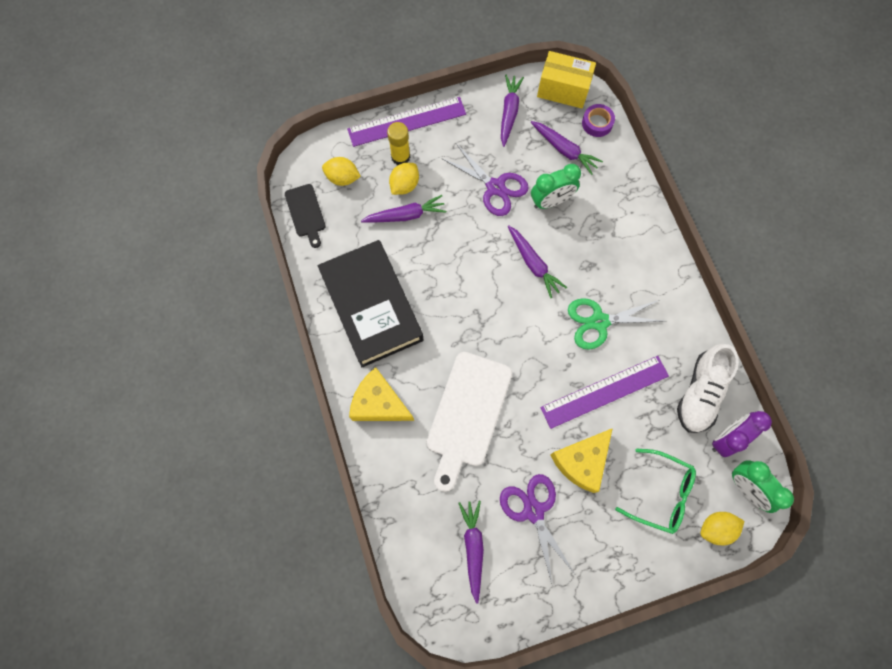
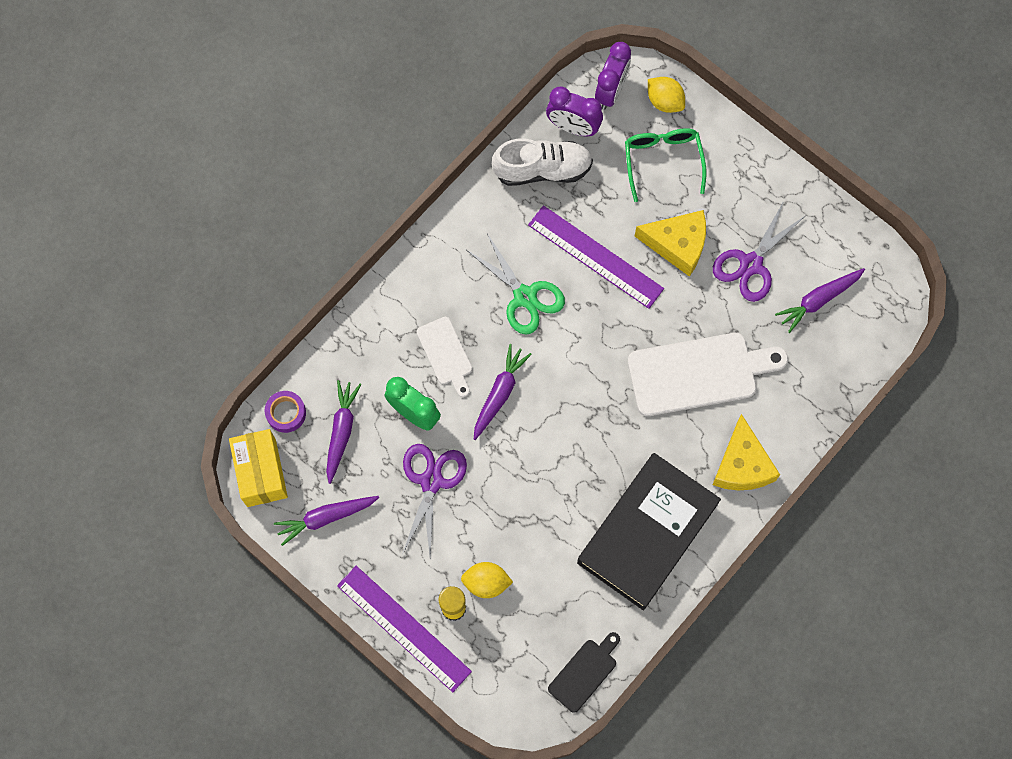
camera: 120 degrees left, 0 degrees up
yellow lemon [322,157,361,186] -> none
purple carrot [361,195,446,223] -> none
green clock [732,460,794,513] -> purple clock [595,42,631,110]
none -> white cutting board [417,317,472,397]

